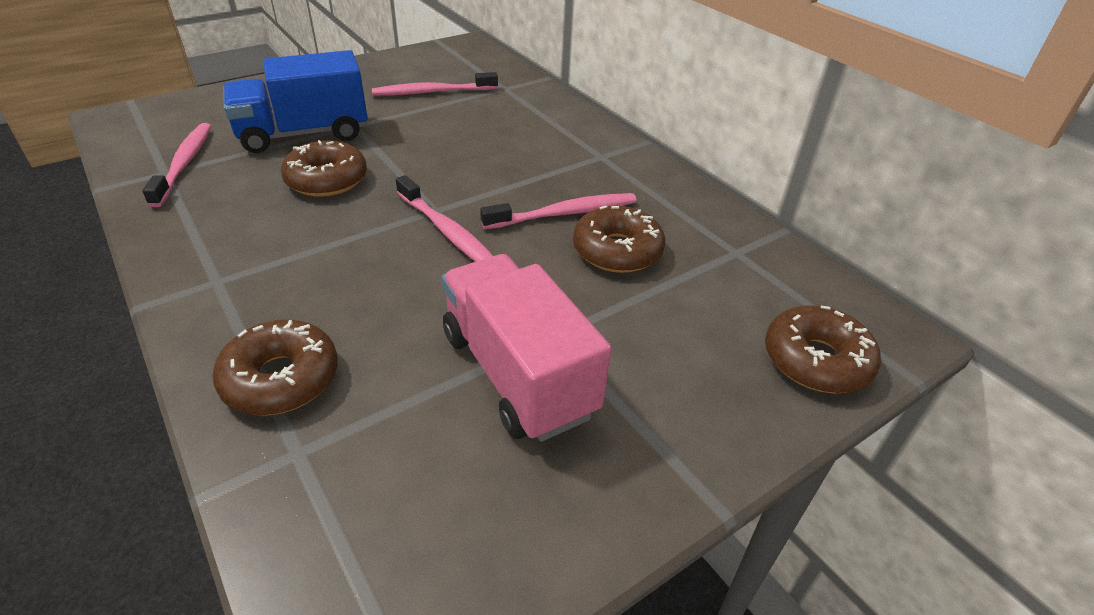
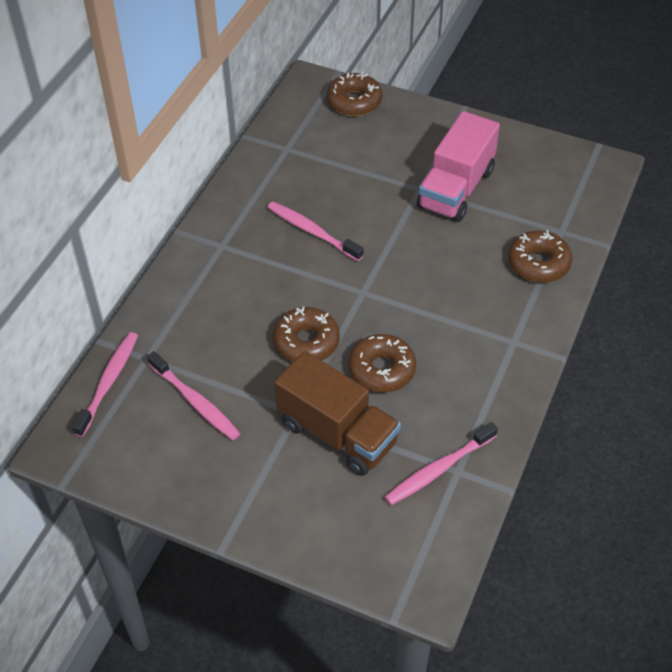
camera: 120 degrees left, 10 degrees up
blue truck [223,50,368,153] -> brown truck [274,351,401,476]
pink toothbrush [396,175,493,262] -> pink toothbrush moved to [72,332,138,437]
brown donut [573,206,665,273] -> brown donut moved to [273,307,340,362]

